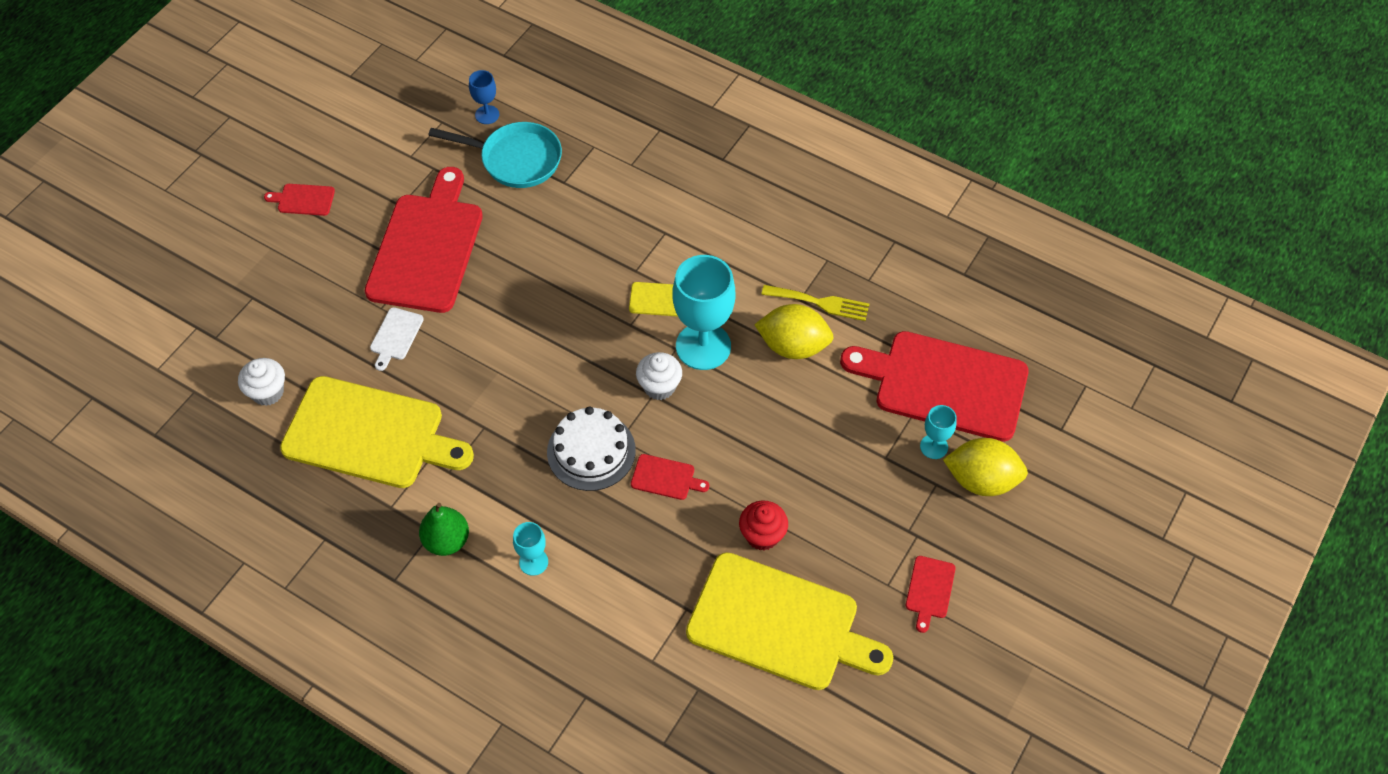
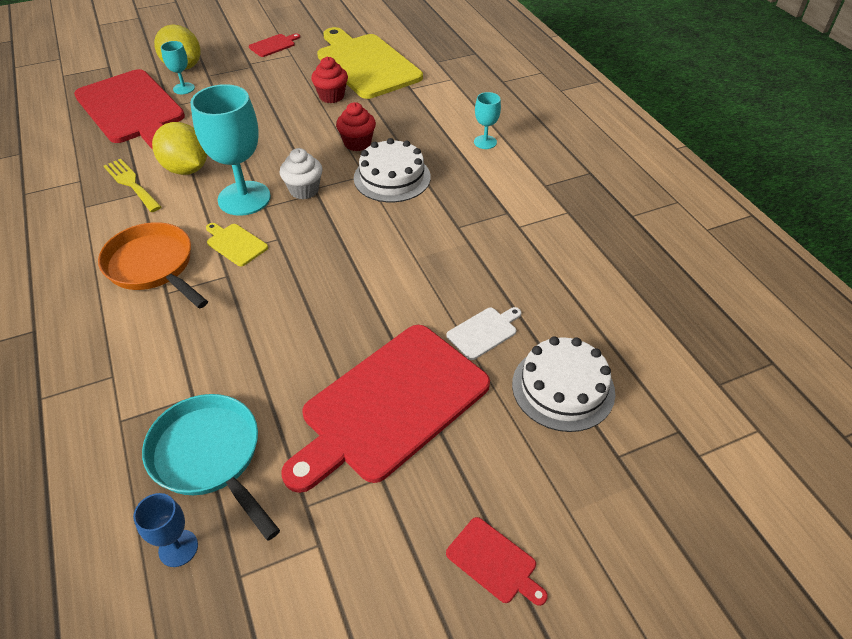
camera: 145 degrees left, 10 degrees down
white cupcake [238,358,285,406] -> none
yellow cutting board [280,376,474,488] -> none
green pear [419,503,469,556] -> none
red cutting board [631,454,709,500] -> red cupcake [336,102,376,151]
none -> orange pan [98,222,208,308]
none -> white cake [512,336,615,432]

